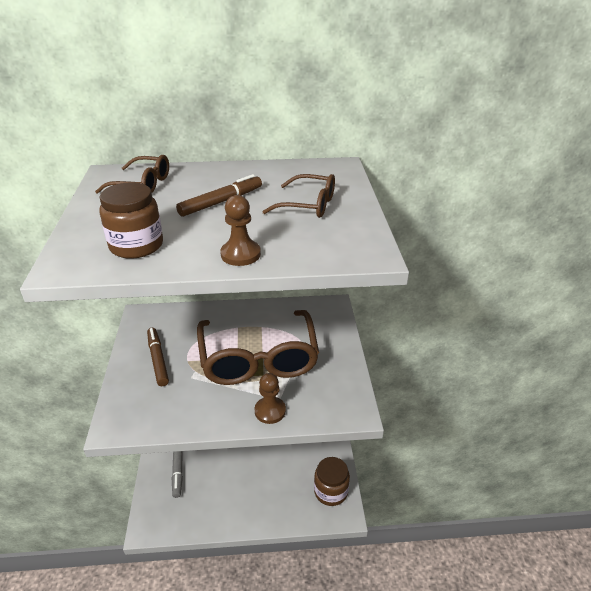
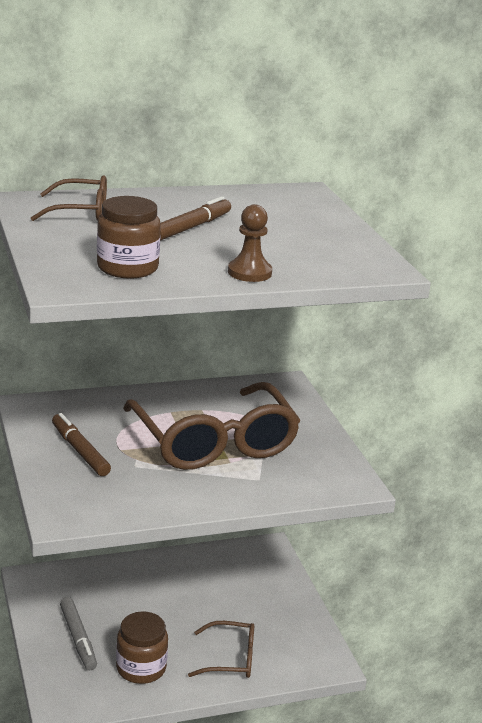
camera: 15 degrees left, 10 degrees down
brown pawn [255,373,286,424] -> none
brown glasses [262,174,335,218] -> brown glasses moved to [188,621,254,678]
brown jar [314,457,350,506] -> brown jar moved to [116,611,168,684]

